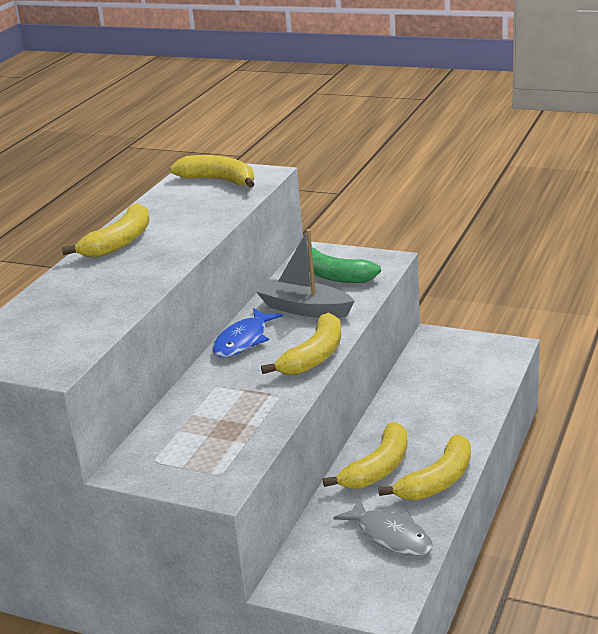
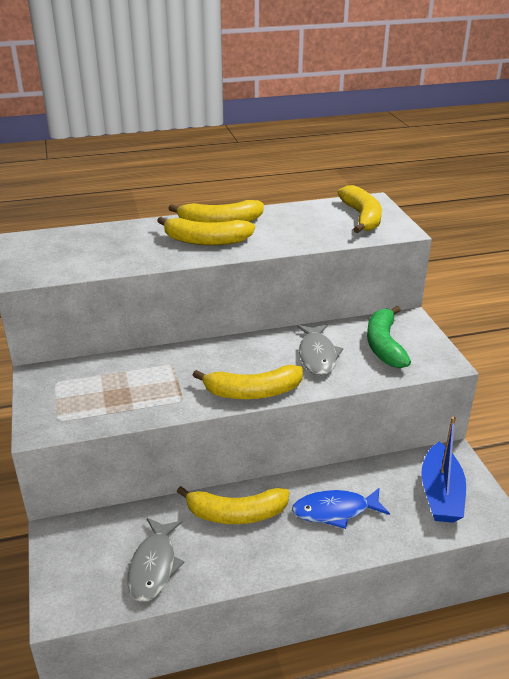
camera: 50 degrees right, 5 degrees up
blue fish [212,308,283,357] -> blue fish moved to [292,488,390,529]
grey boat [256,229,355,318] -> grey fish [297,324,343,375]
yellow banana [378,435,471,500] -> yellow banana moved to [157,217,255,245]
none -> blue boat [421,417,466,523]

